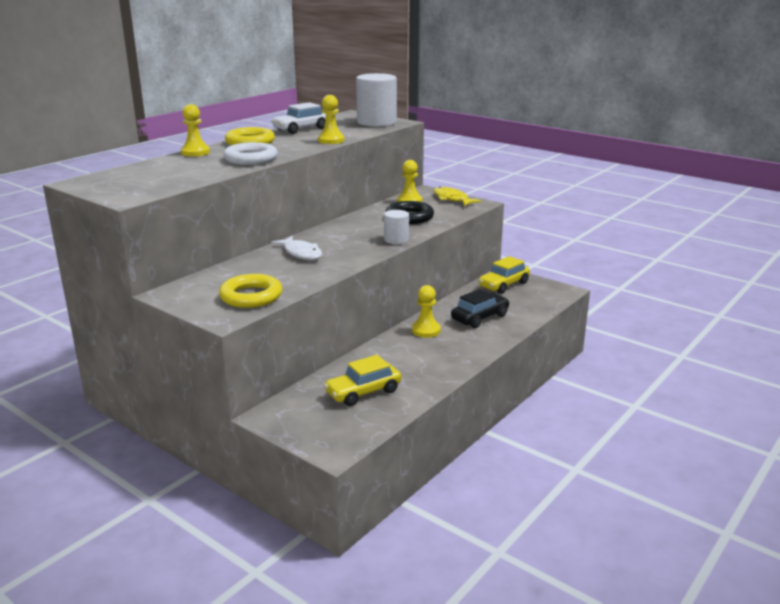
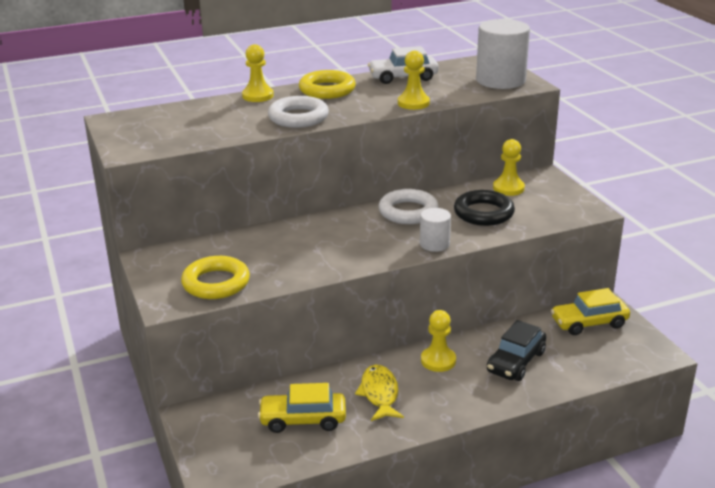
camera: 30 degrees right, 5 degrees up
white fish [271,236,322,260] -> none
yellow fish [434,187,481,206] -> yellow fish moved to [355,365,404,421]
black car [451,289,510,328] -> black car turned 135 degrees clockwise [487,320,546,381]
none -> white ring [378,189,439,224]

